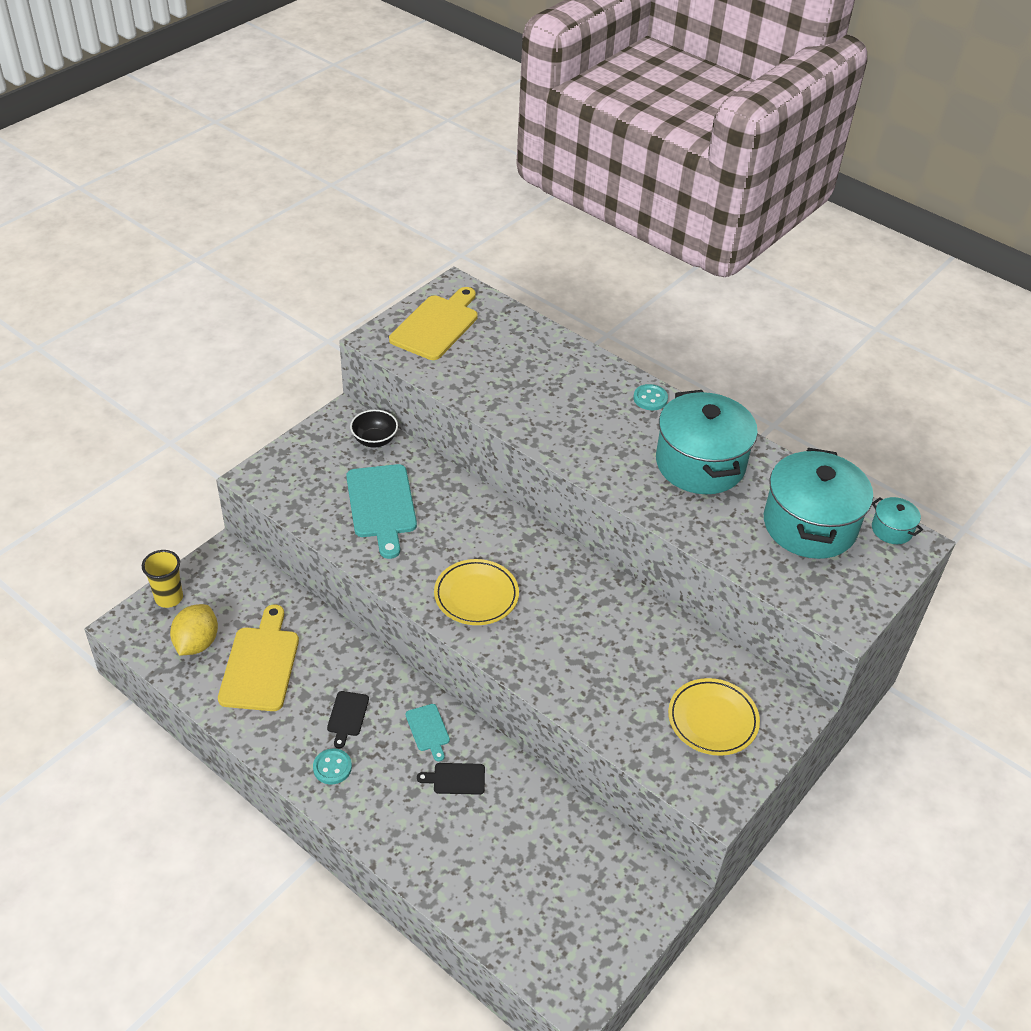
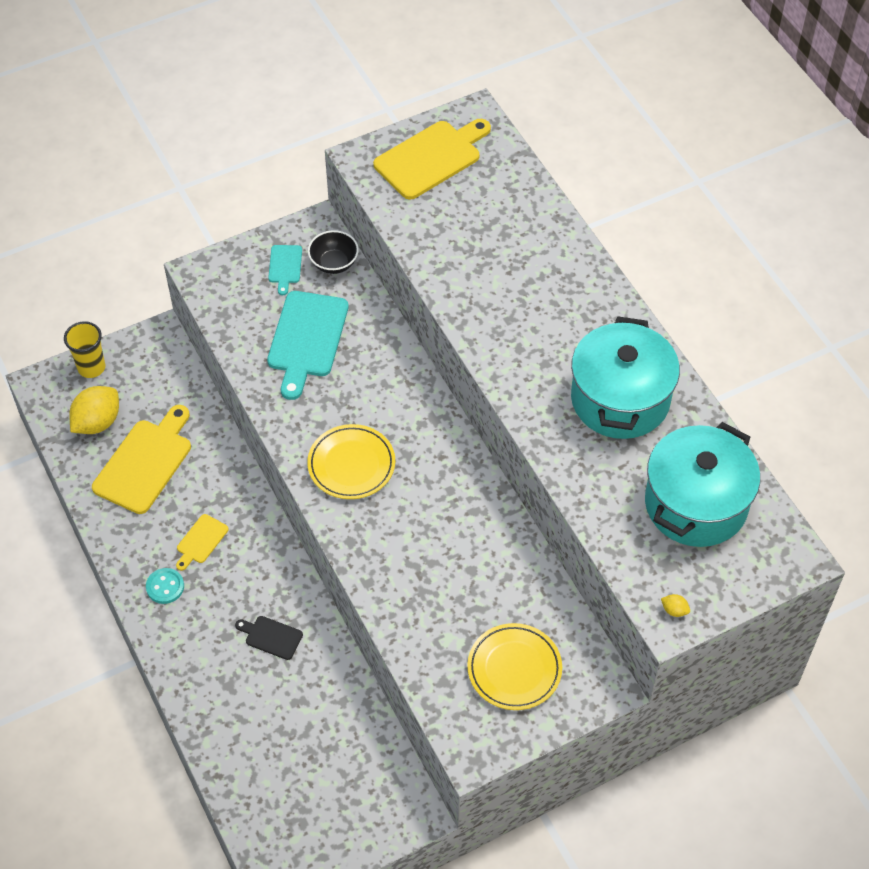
camera: 25 degrees right, 10 degrees up
black cutting board [327,691,369,748] -> yellow cutting board [176,514,229,571]
turquoise cutting board [406,704,450,762] -> turquoise cutting board moved to [268,245,302,295]
turquoise button [633,384,668,410] -> none
turquoise pot [872,497,923,544] -> none
none -> yellow lemon [661,594,690,617]

